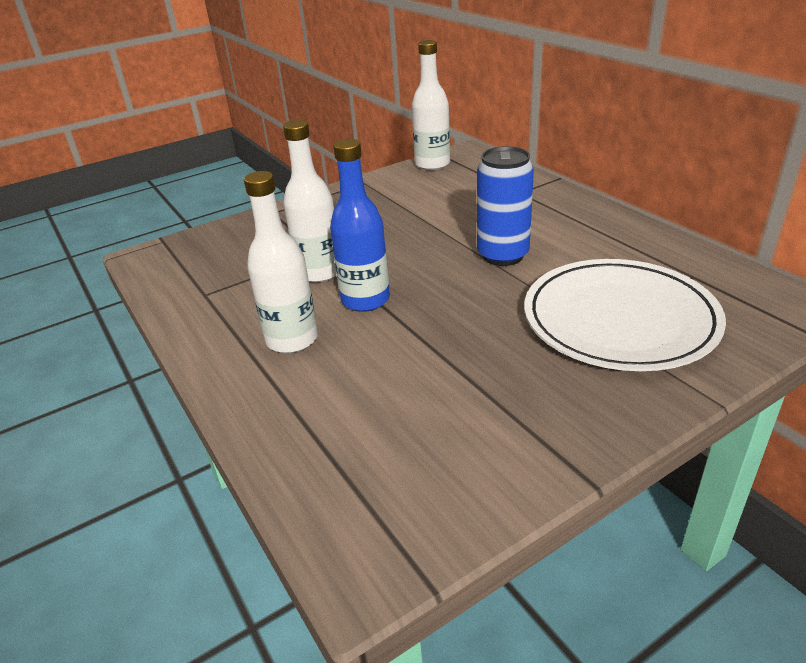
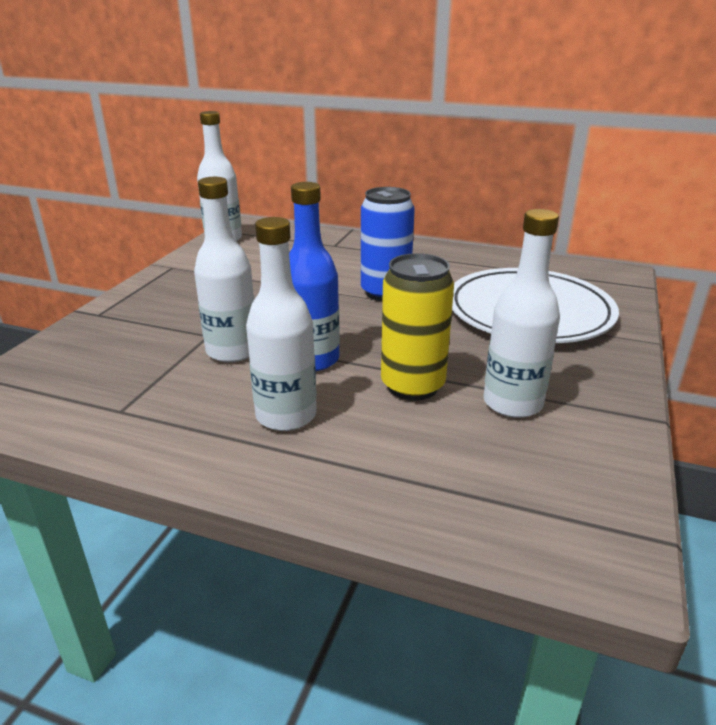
camera: 40 degrees left, 5 degrees down
none -> yellow can [381,253,454,401]
none -> white bottle [483,209,560,418]

